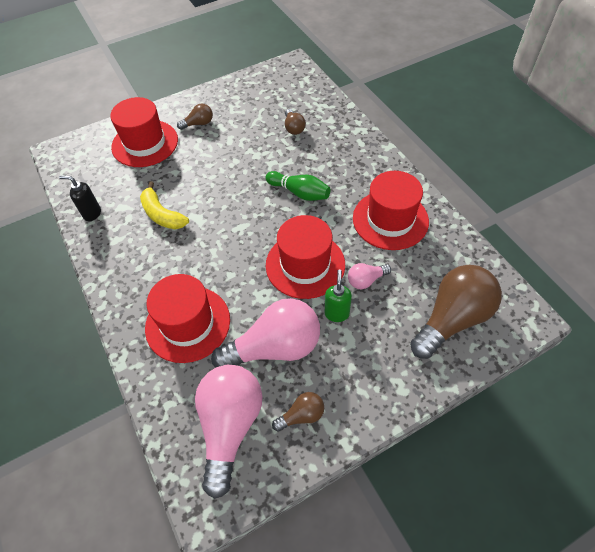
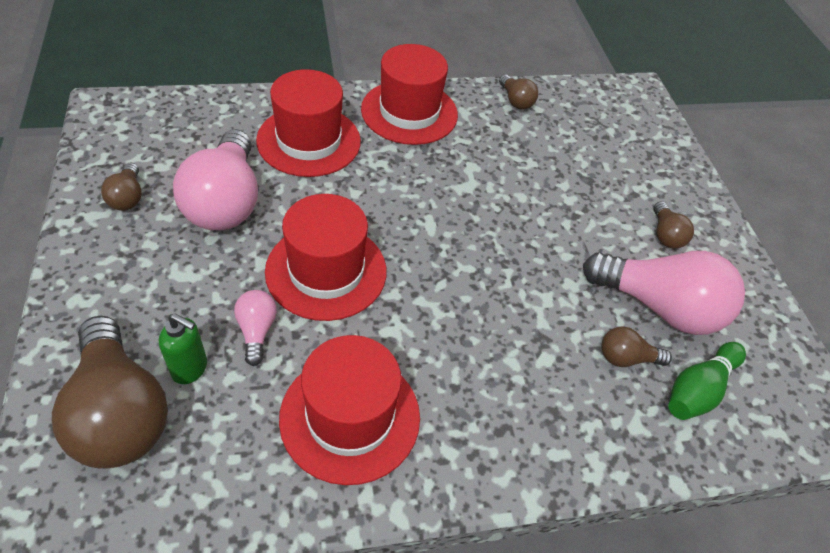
camera: 100 degrees right, 5 degrees down
black soap dispenser [59,175,101,221] -> brown light bulb [499,75,538,109]
red hat [110,97,178,167] -> red hat moved to [361,44,458,145]
yellow banana [140,181,189,229] -> none
pink light bulb [195,365,263,499] -> pink light bulb moved to [583,251,745,335]
green bowling pin [265,171,331,201] -> green bowling pin moved to [668,342,746,420]
green soap dispenser [325,269,352,322] -> green soap dispenser moved to [159,313,207,384]

